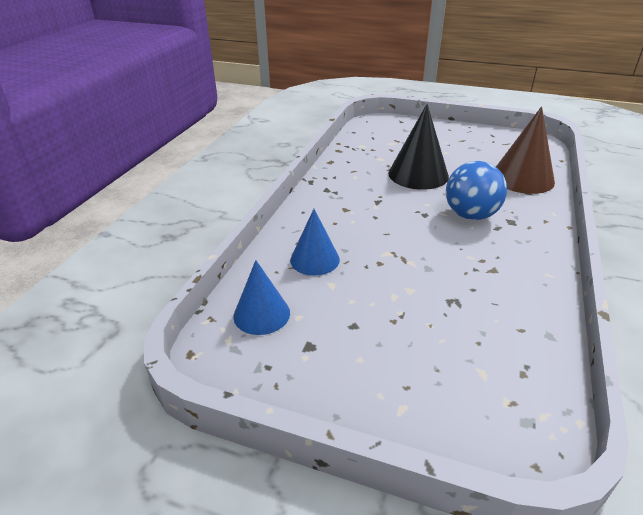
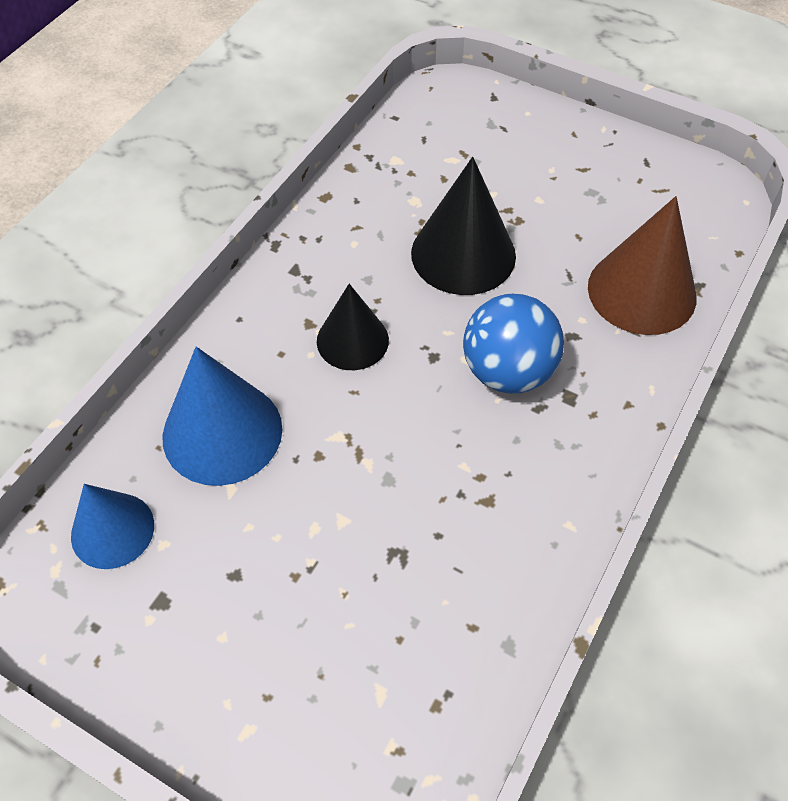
camera: 10 degrees right, 20 degrees up
blue cone [290,209,340,276] -> blue cone [163,347,282,486], size x1.55
none -> black cone [317,284,389,370]

